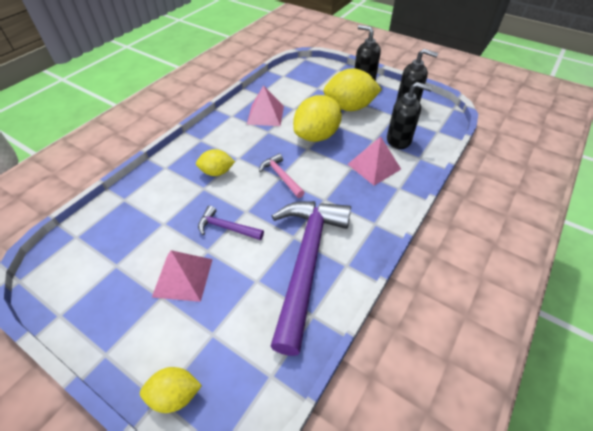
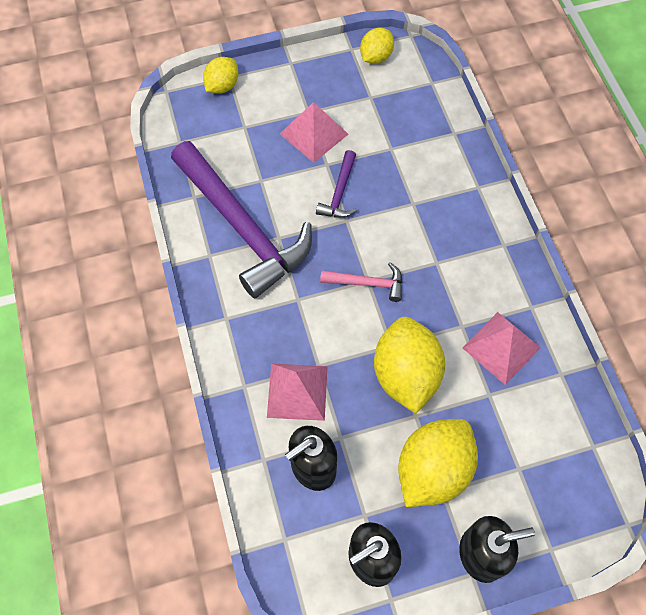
camera: 130 degrees right, 15 degrees up
yellow lemon [196,149,235,176] -> yellow lemon moved to [360,28,394,64]
purple hammer [198,206,264,240] -> purple hammer turned 135 degrees clockwise [316,150,357,218]

